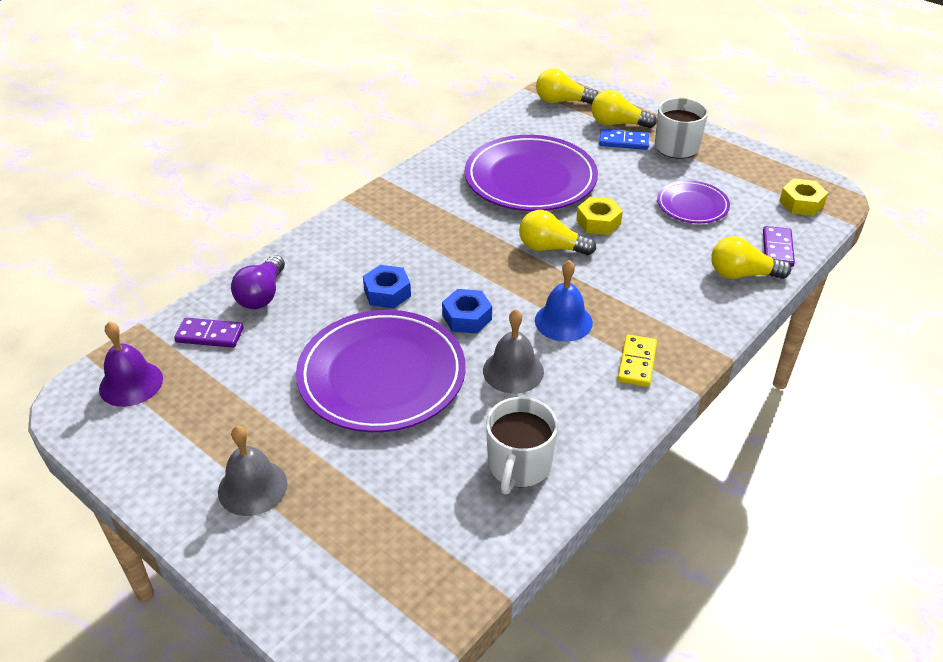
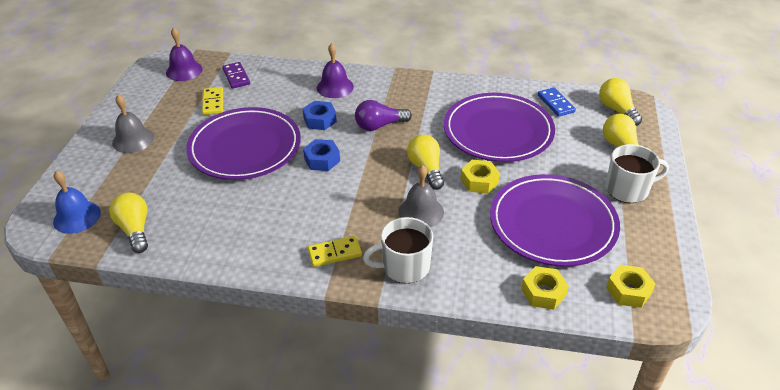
camera: 60 degrees right, 0 degrees up
purple light bulb [231,255,285,309] -> purple light bulb moved to [355,100,412,131]
grey bell [483,309,544,394] -> grey bell moved to [398,165,444,227]
white mug [486,397,558,495] -> white mug moved to [363,217,433,283]
blue bell [535,260,593,342] -> blue bell moved to [53,170,101,234]
blue domino [599,129,649,150] -> blue domino moved to [538,87,576,117]
purple plate [657,180,730,223] -> purple plate [490,174,620,267], size x1.91
yellow light bulb [711,236,791,279] -> yellow light bulb moved to [109,193,148,253]
purple domino [763,226,795,267] -> yellow nut [521,266,569,310]
none -> yellow domino [202,87,223,115]
none -> purple bell [317,43,354,98]

